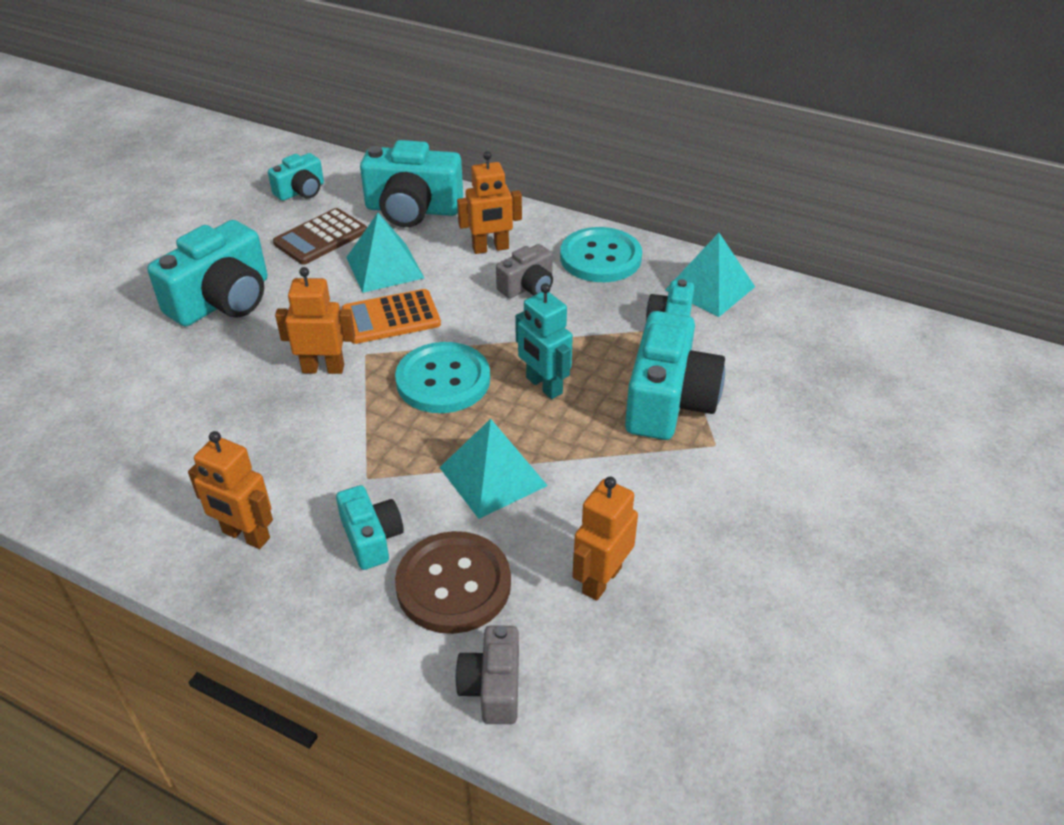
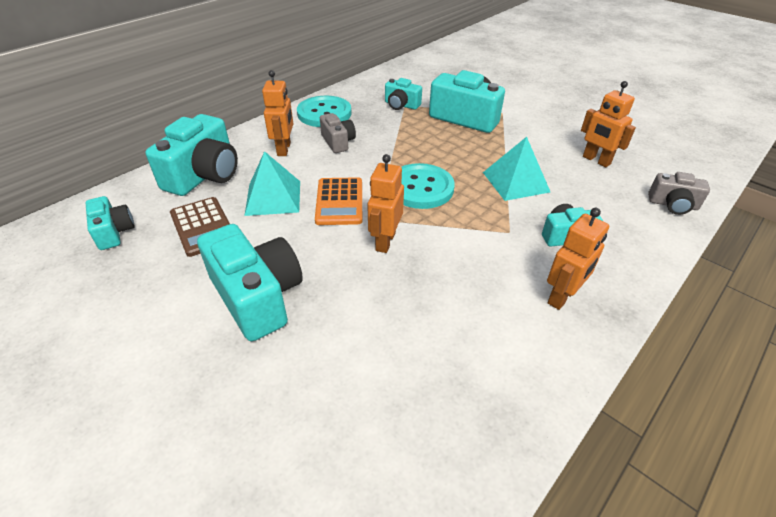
camera: 75 degrees left, 0 degrees up
brown button [395,531,511,634] -> none
turquoise robot [515,283,573,399] -> none
turquoise pyramid [665,233,755,317] -> none

